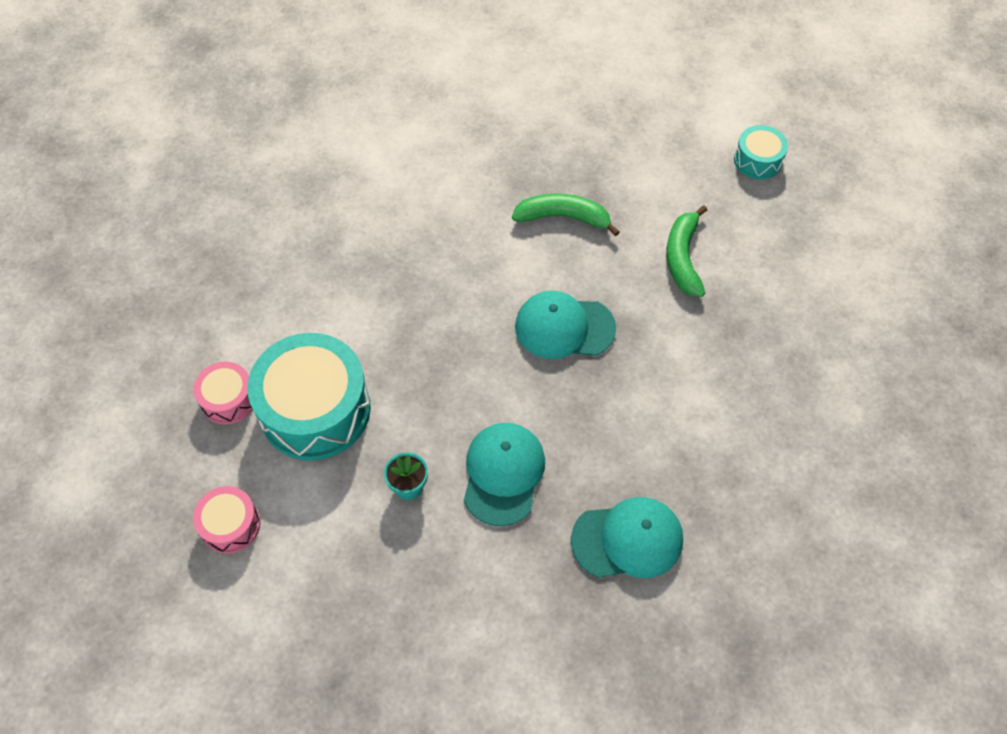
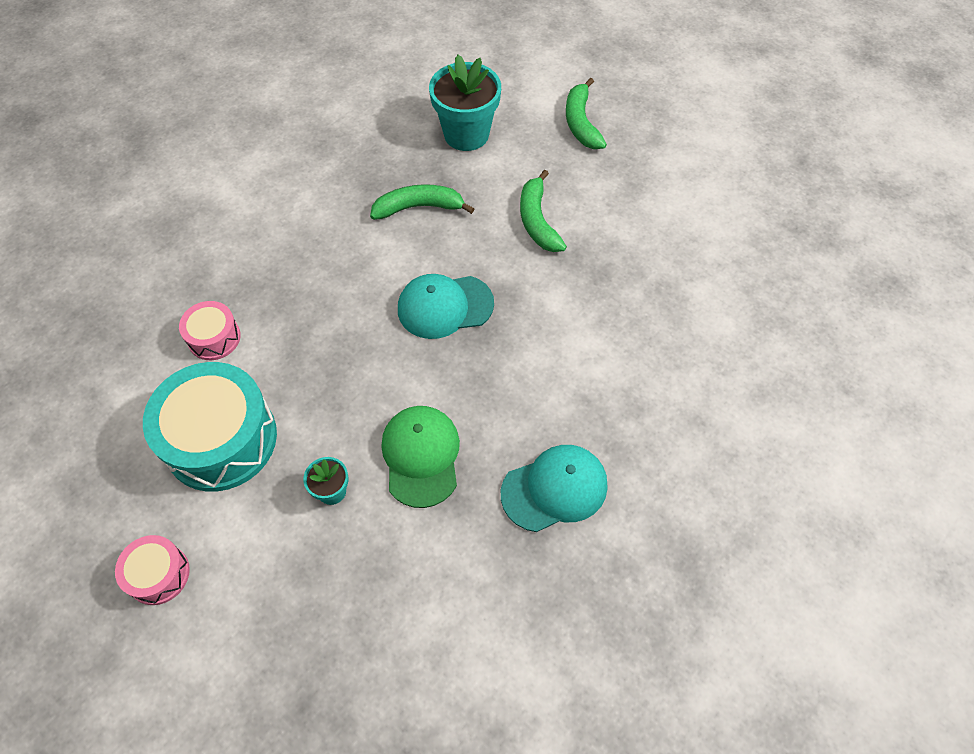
camera: 15 degrees left, 0 degrees up
pink drum [193,362,253,425] -> pink drum moved to [179,301,241,360]
turquoise cap [464,423,545,526] -> green cap [381,406,460,508]
turquoise drum [734,125,788,180] -> green banana [566,78,607,149]
none -> turquoise flower pot [429,55,501,151]

